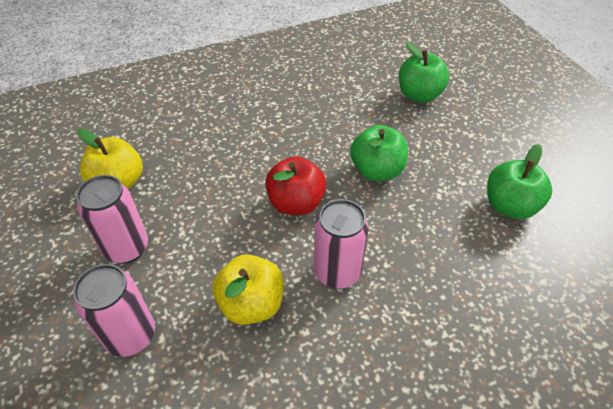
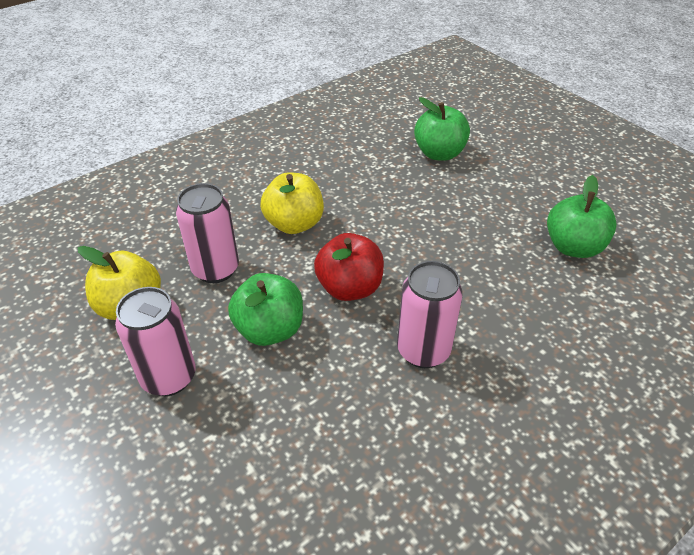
camera: 15 degrees left, 5 degrees down
pink can [73,264,155,357] -> pink can moved to [176,183,239,283]
yellow apple [213,254,284,325] -> yellow apple moved to [260,172,324,234]
green apple [350,125,408,181] -> green apple moved to [228,273,303,346]

